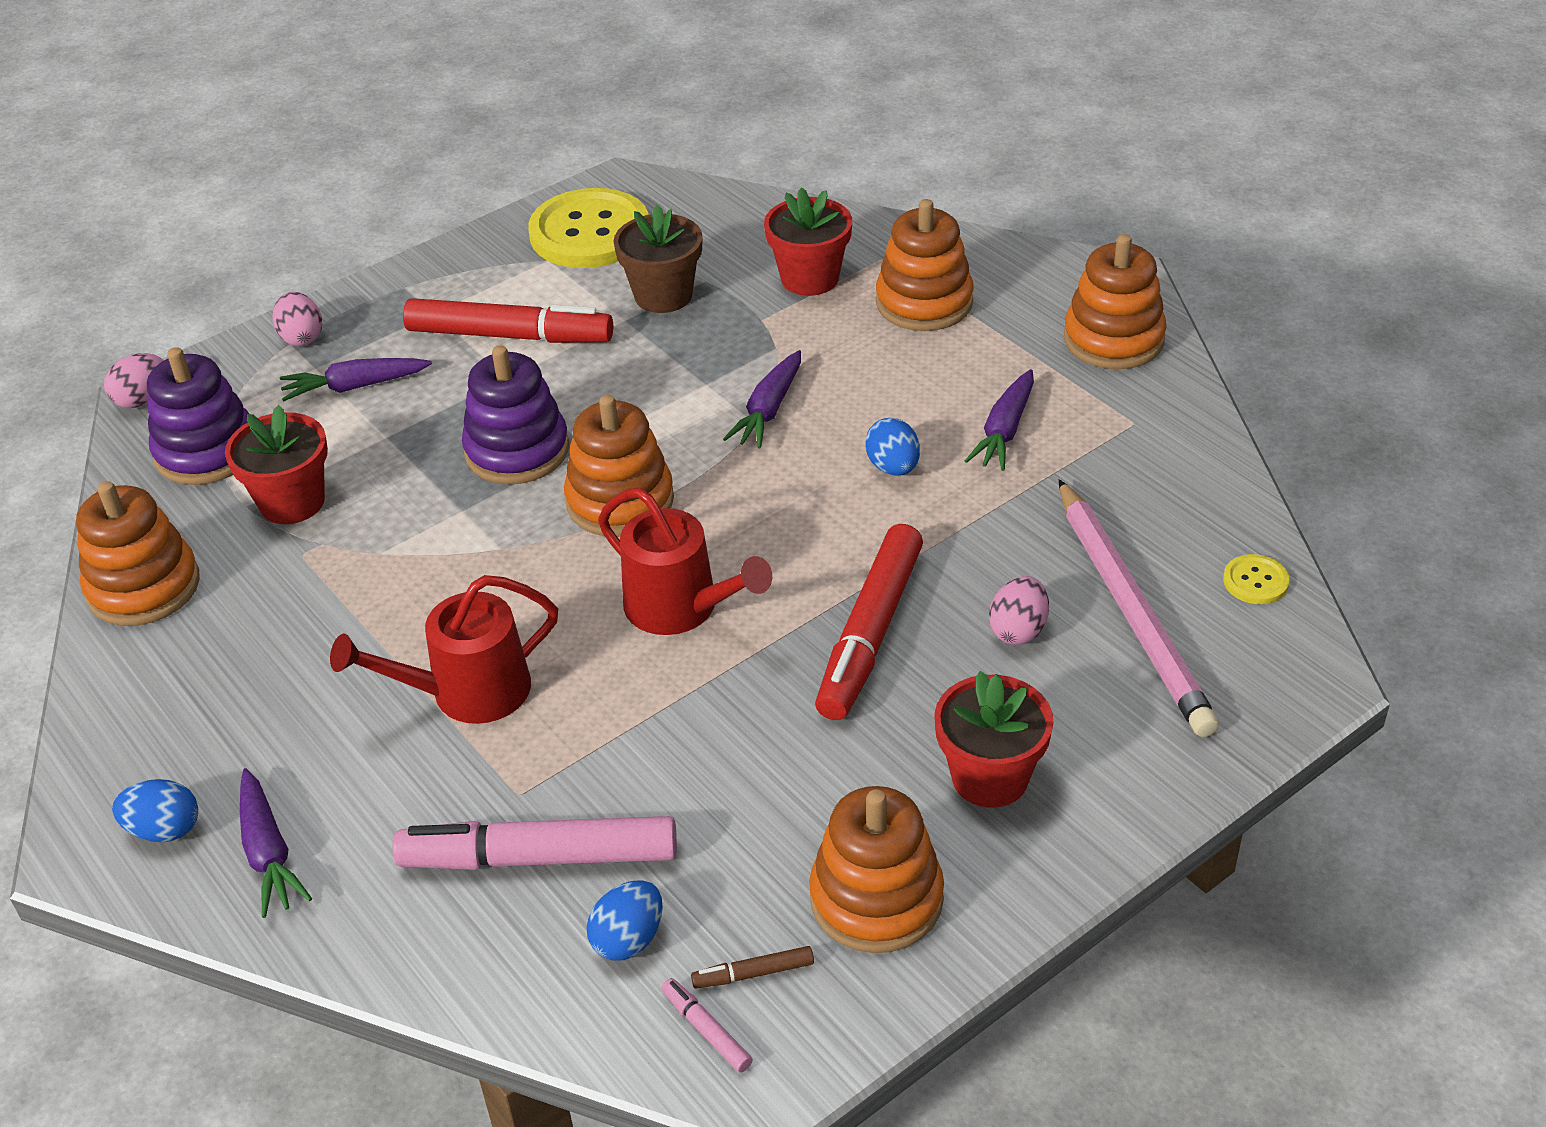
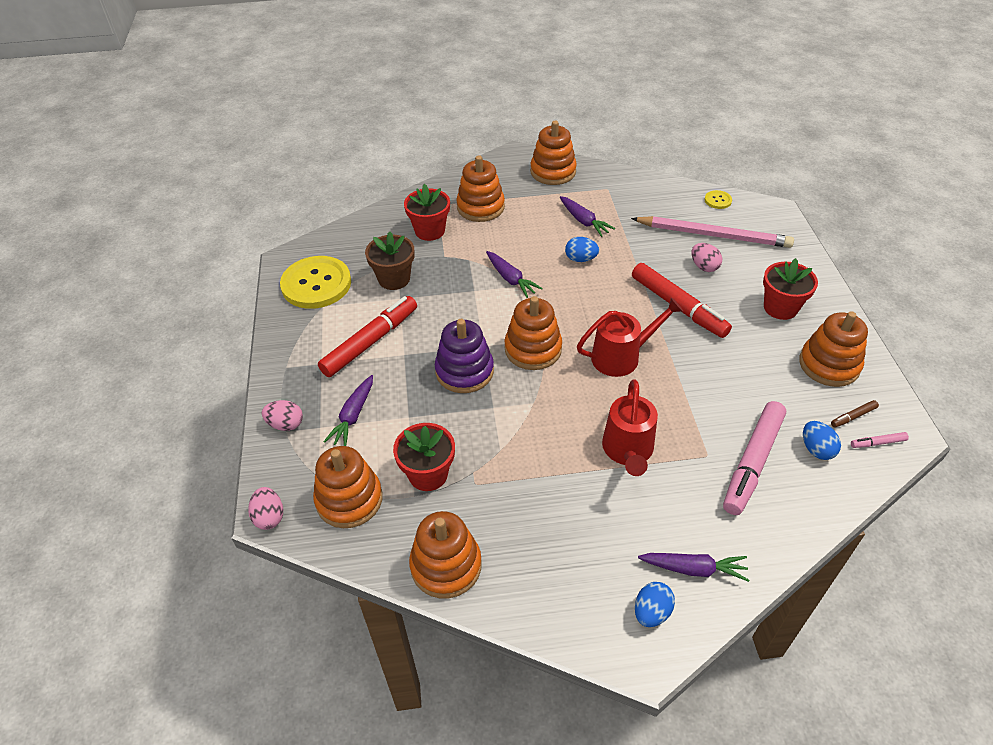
camera: 60 degrees left, 5 degrees up
purple stacking toy [147,347,249,485] -> orange stacking toy [313,446,383,528]
brown marker [691,946,814,988] -> brown marker turned 45 degrees clockwise [831,400,879,428]

